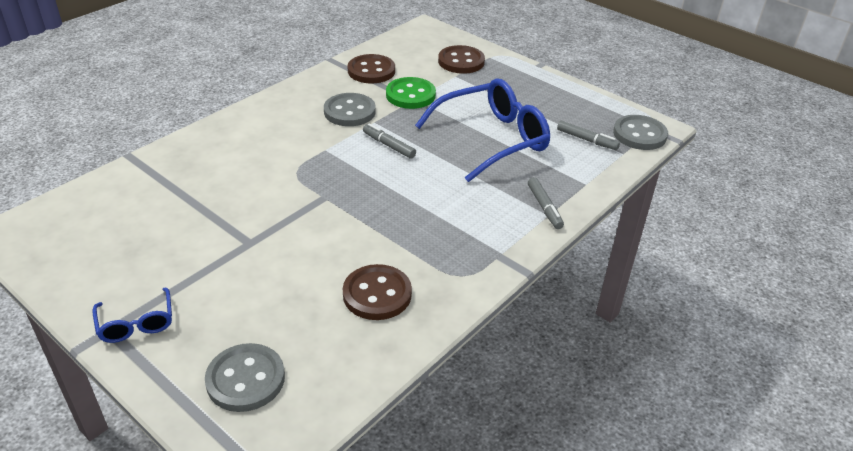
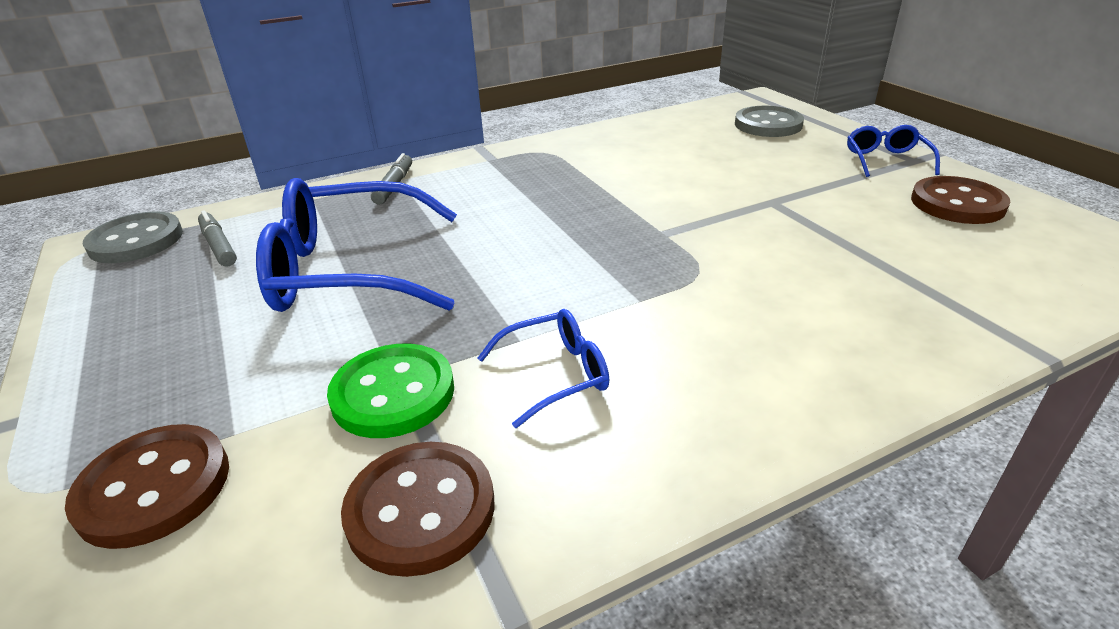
camera: 155 degrees left, 5 degrees down
grey button [324,93,376,126] -> blue glasses [477,309,609,428]
brown button [343,264,412,320] -> brown button moved to [911,176,1010,224]
grey marker [363,123,416,159] -> none

